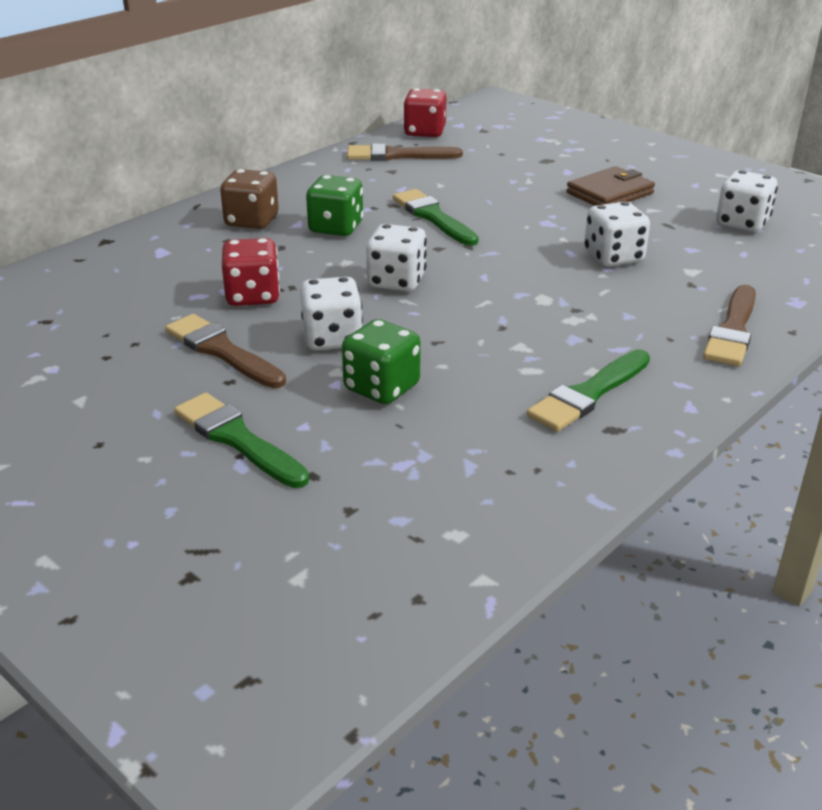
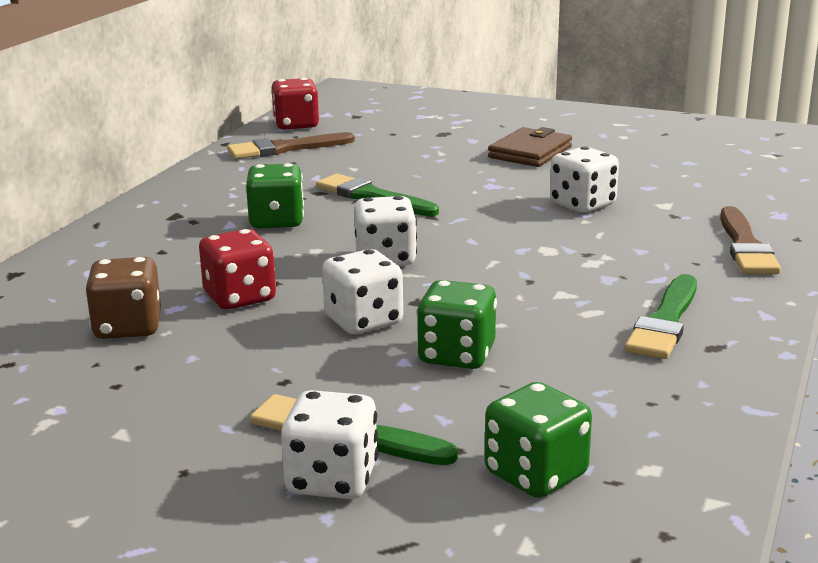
camera: 20 degrees left, 10 degrees down
brown brush [165,314,286,388] -> none
brown dice [220,169,279,229] -> brown dice moved to [85,257,161,339]
white dice [716,170,778,232] -> white dice moved to [281,390,378,499]
none -> green dice [485,382,592,498]

